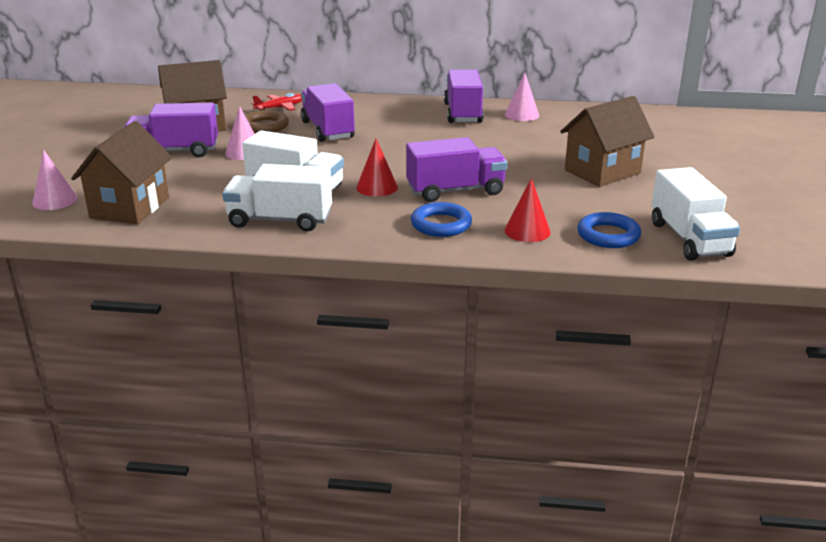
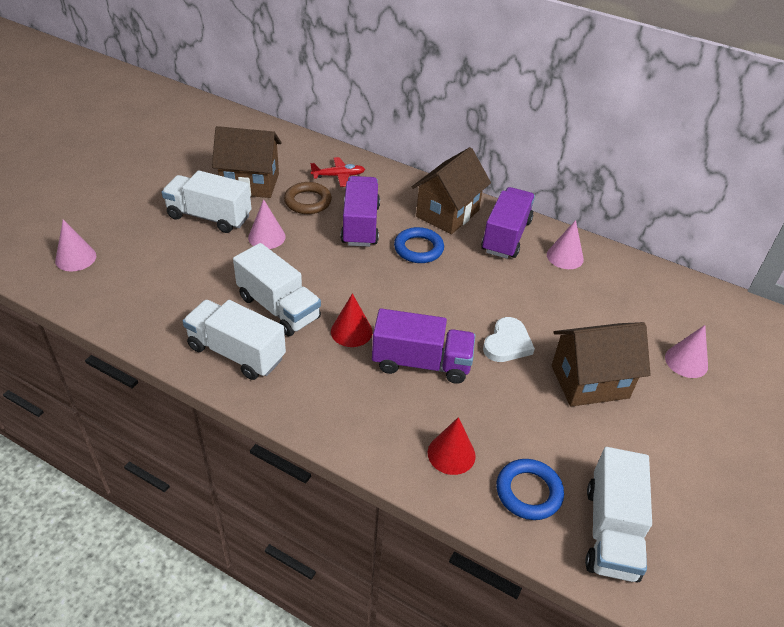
camera: 20 degrees right, 15 degrees up
brown house [71,121,172,224] -> brown house moved to [412,147,491,234]
purple truck [125,102,218,157] -> white truck [162,170,252,233]
blue ring [411,202,472,237] -> blue ring moved to [394,227,444,263]
none -> white heart [483,317,535,362]
none -> pink cone [665,325,708,378]

